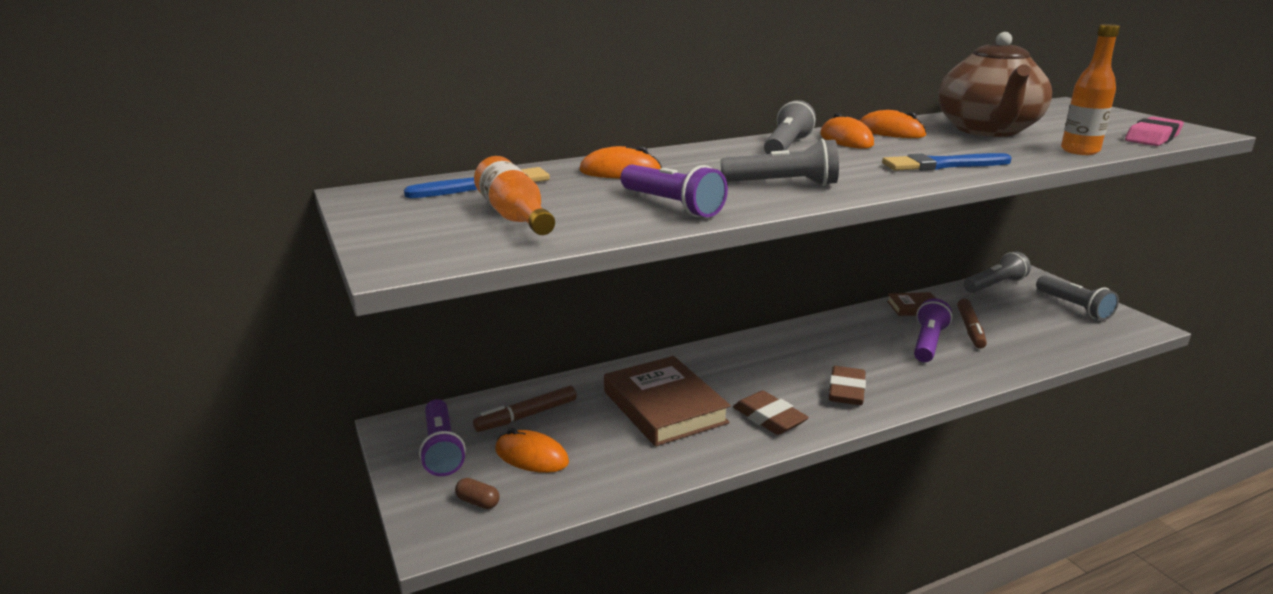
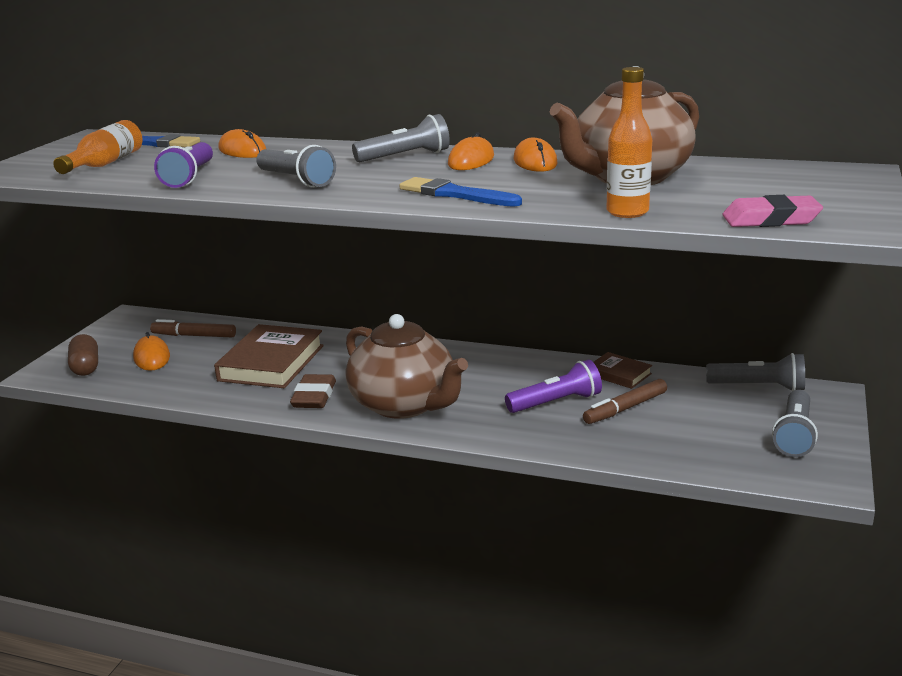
camera: 45 degrees right, 0 degrees up
purple flashlight [419,399,466,476] -> none
brown capsule [455,478,500,509] -> brown capsule [68,334,98,376], size x1.71
brown eraser [829,366,866,405] -> brown teapot [346,314,468,419]

